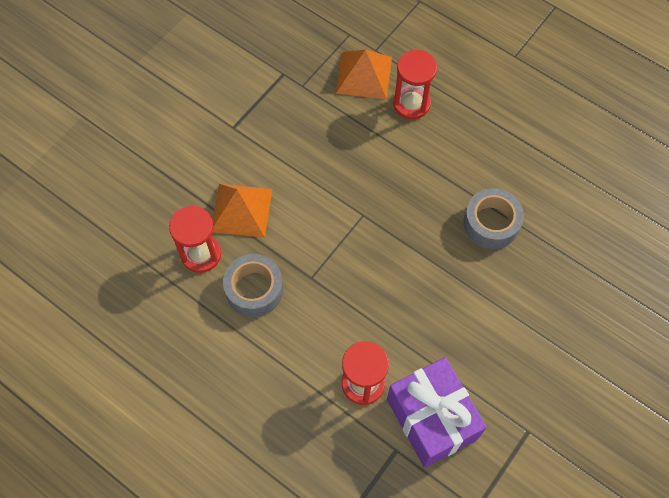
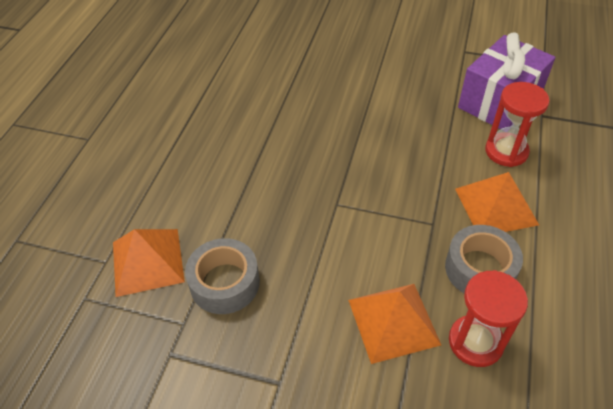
camera: 110 degrees left, 15 degrees down
red hourglass [393,50,437,119] -> none
grey tape [463,188,524,249] -> grey tape moved to [185,238,260,314]
none -> orange pyramid [455,172,539,232]

